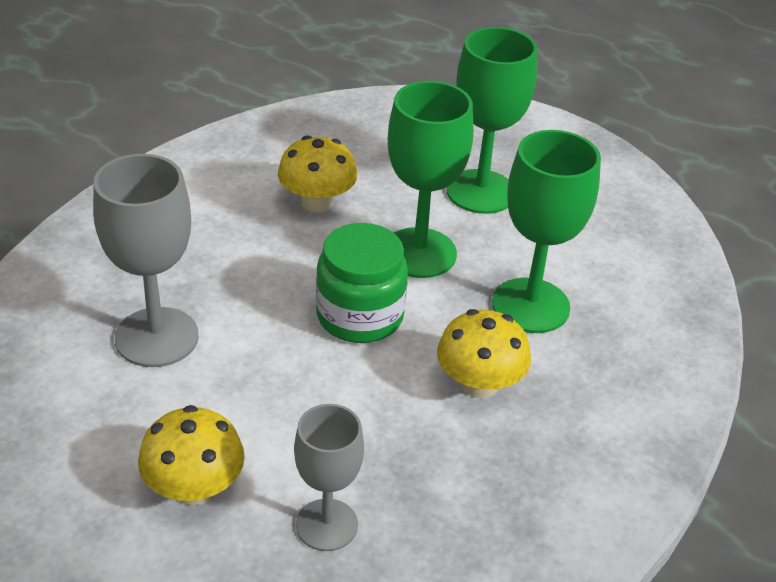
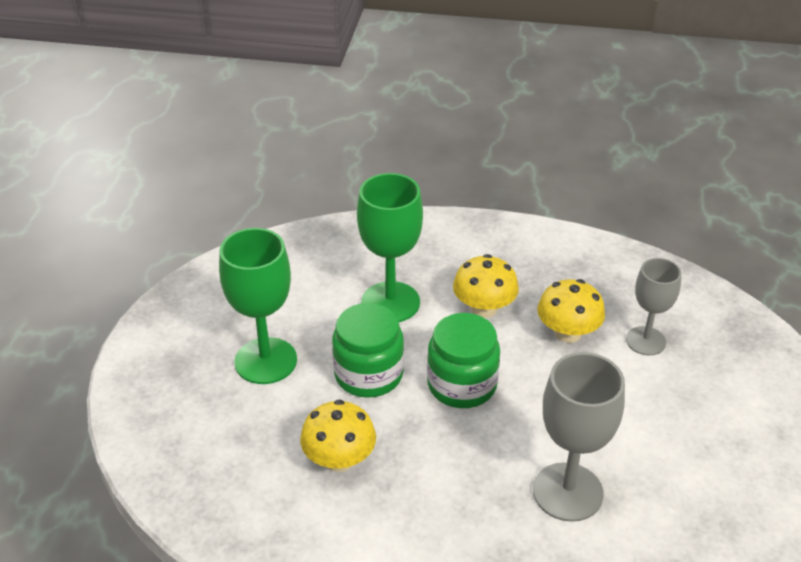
camera: 110 degrees left, 0 degrees up
yellow mushroom [138,405,245,505] -> yellow mushroom moved to [537,279,605,343]
green goblet [388,81,473,278] -> green jar [332,303,404,398]

